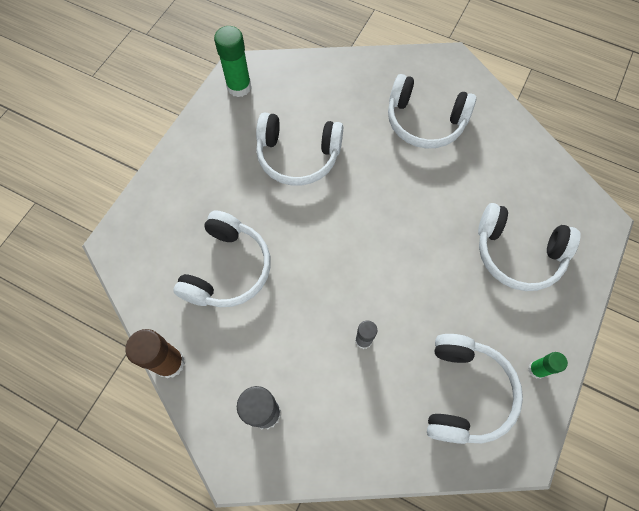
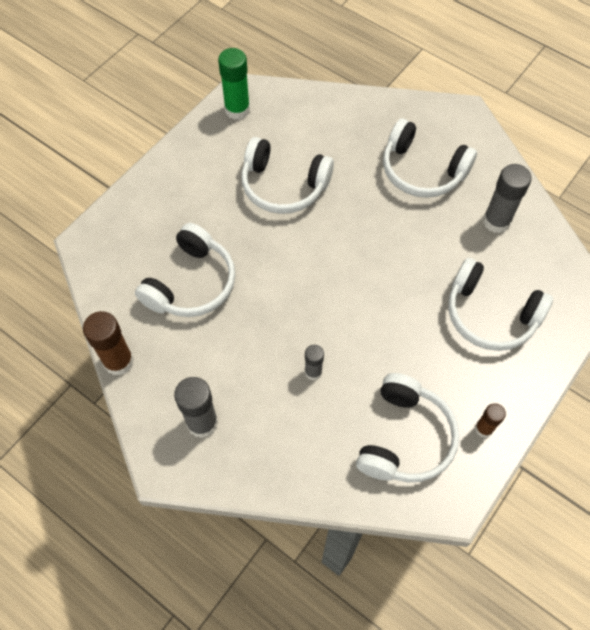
camera: 10 degrees right, 5 degrees down
green glue stick [528,352,568,379] -> brown glue stick [475,403,506,438]
none -> grey glue stick [483,164,532,233]

